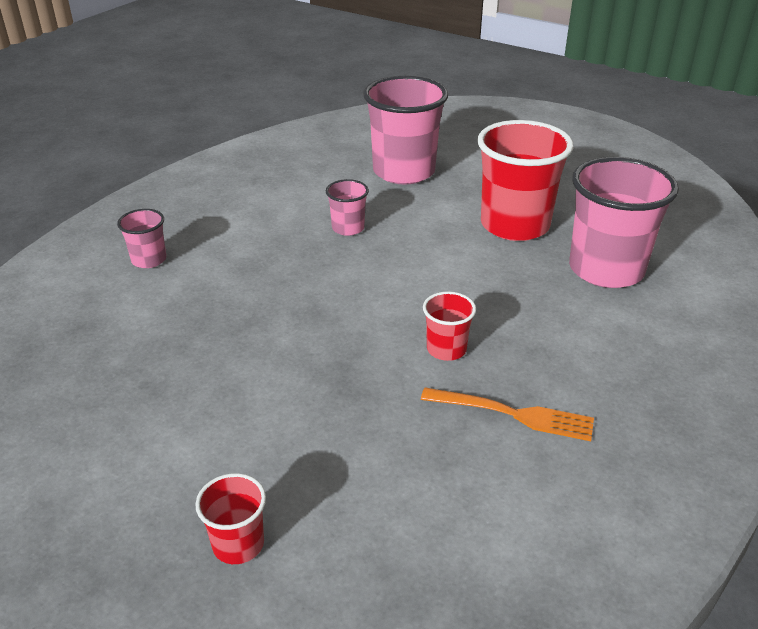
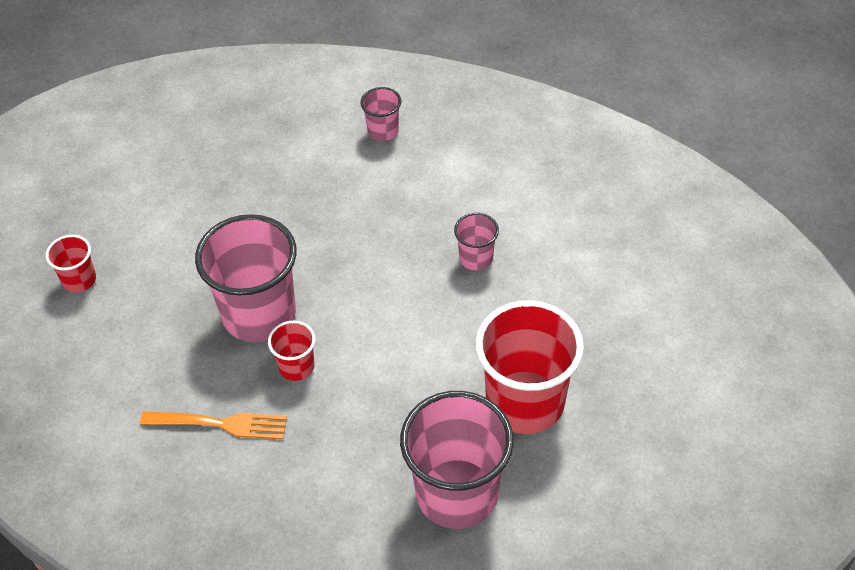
camera: 80 degrees right, 15 degrees up
pink cup [363,76,448,185] -> pink cup moved to [195,214,297,342]
orange fork [421,387,594,441] -> orange fork turned 90 degrees counterclockwise [140,411,287,439]

